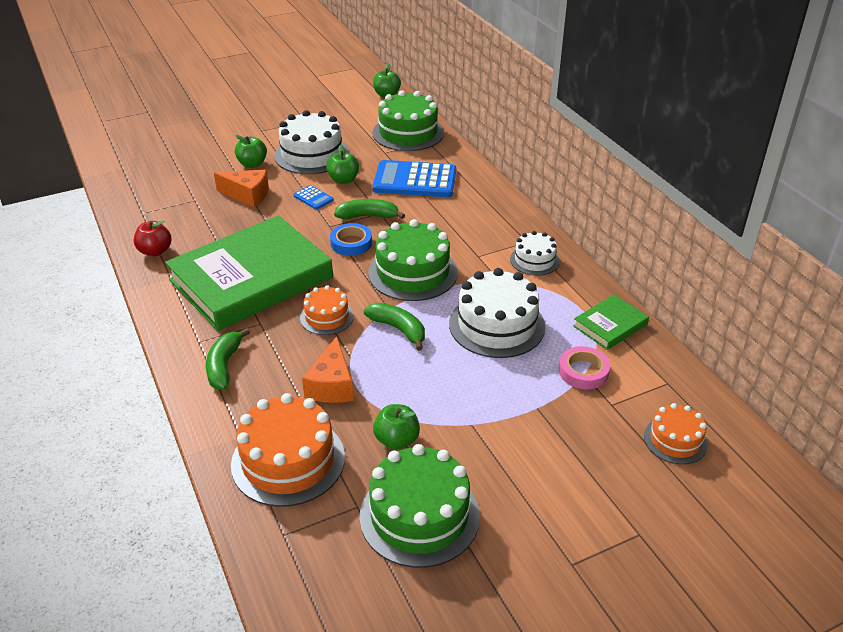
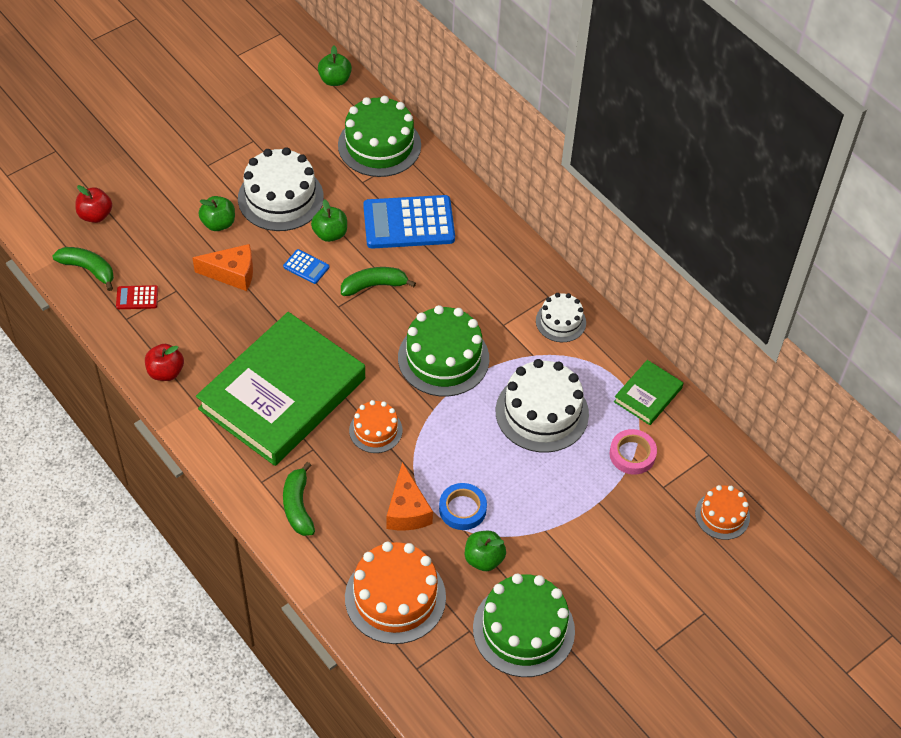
camera: 15 degrees left, 15 degrees up
blue tape [330,223,372,256] -> blue tape moved to [439,483,487,530]
green banana [364,303,425,351] -> green banana moved to [52,247,114,291]
none -> red apple [76,185,112,223]
none -> red calculator [116,285,158,309]

